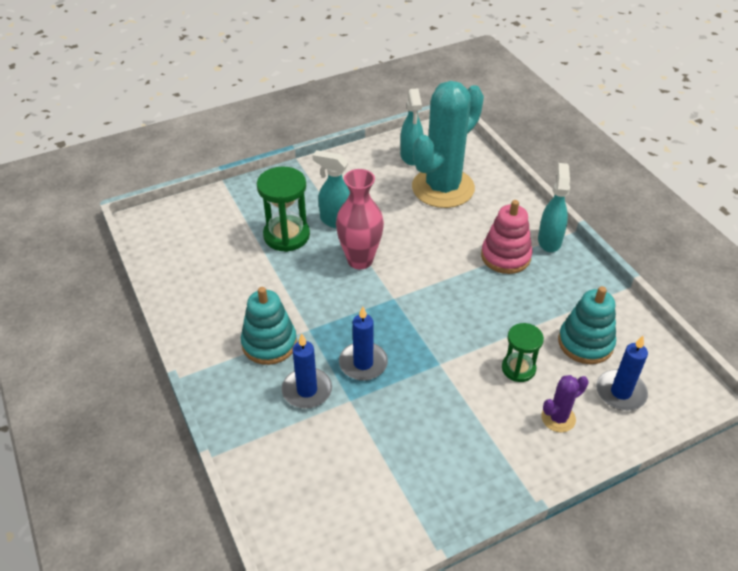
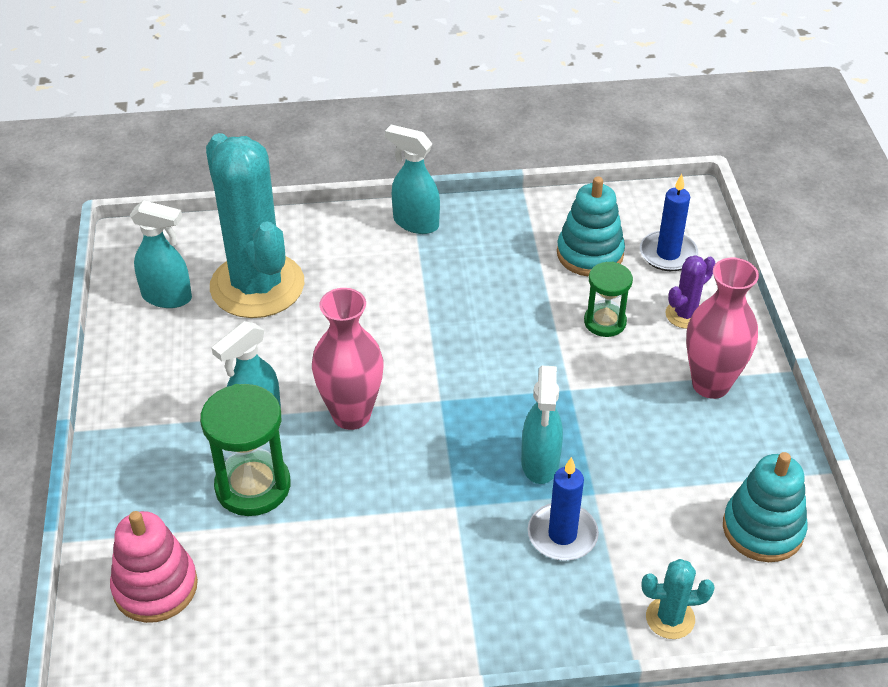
camera: 70 degrees left, 0 degrees up
turquoise stacking toy [241,287,297,365] -> turquoise stacking toy moved to [723,452,807,562]
blue candle [339,306,388,381] -> turquoise spray bottle [521,366,563,484]
pink stacking toy [481,200,532,274] -> pink stacking toy moved to [110,511,198,623]
purple cactus [541,375,589,432] -> purple cactus turned 60 degrees clockwise [665,255,716,329]
none -> turquoise cactus [641,559,715,639]
none -> pink vase [686,258,759,399]

